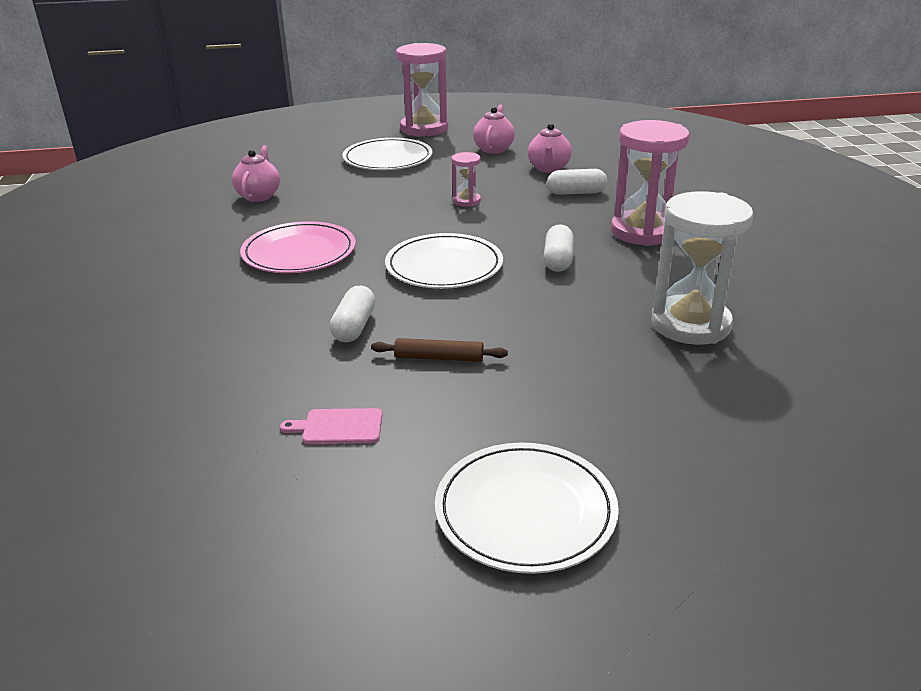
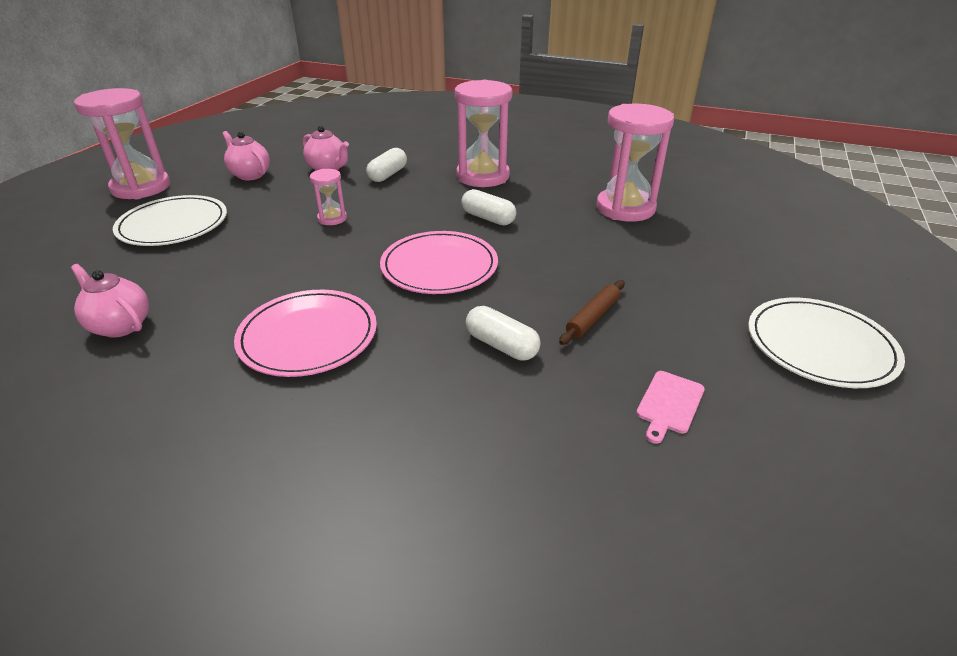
camera: 60 degrees left, 5 degrees up
white plate [385,233,503,289] -> pink plate [380,231,498,294]
white hourglass [651,191,753,345] -> pink hourglass [596,104,674,222]

